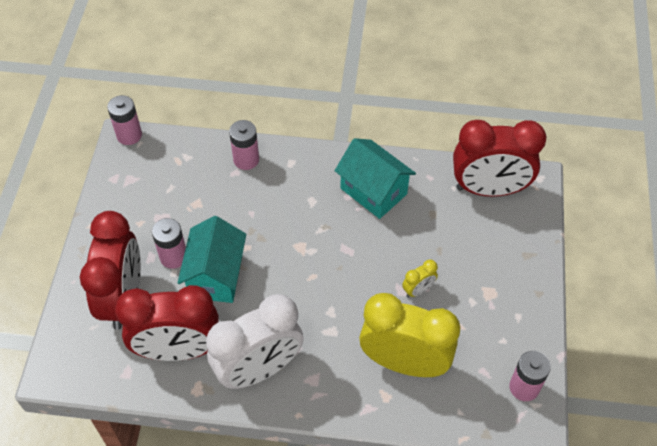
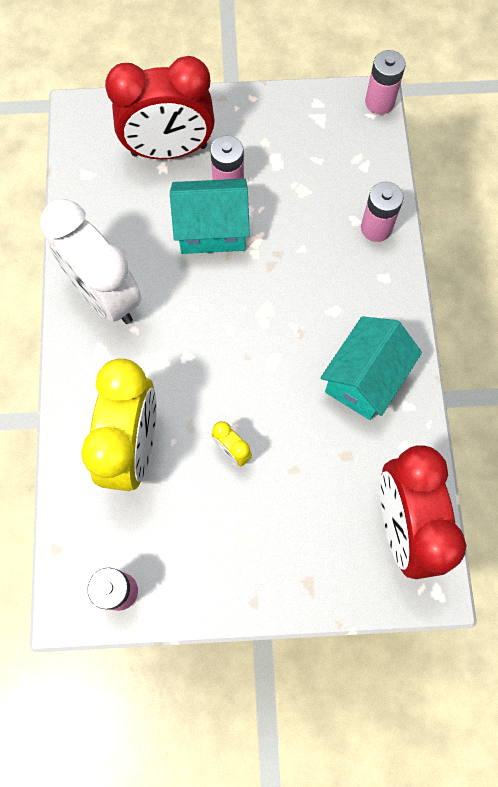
camera: 80 degrees right, 15 degrees up
red clock [115,285,219,361] -> none

